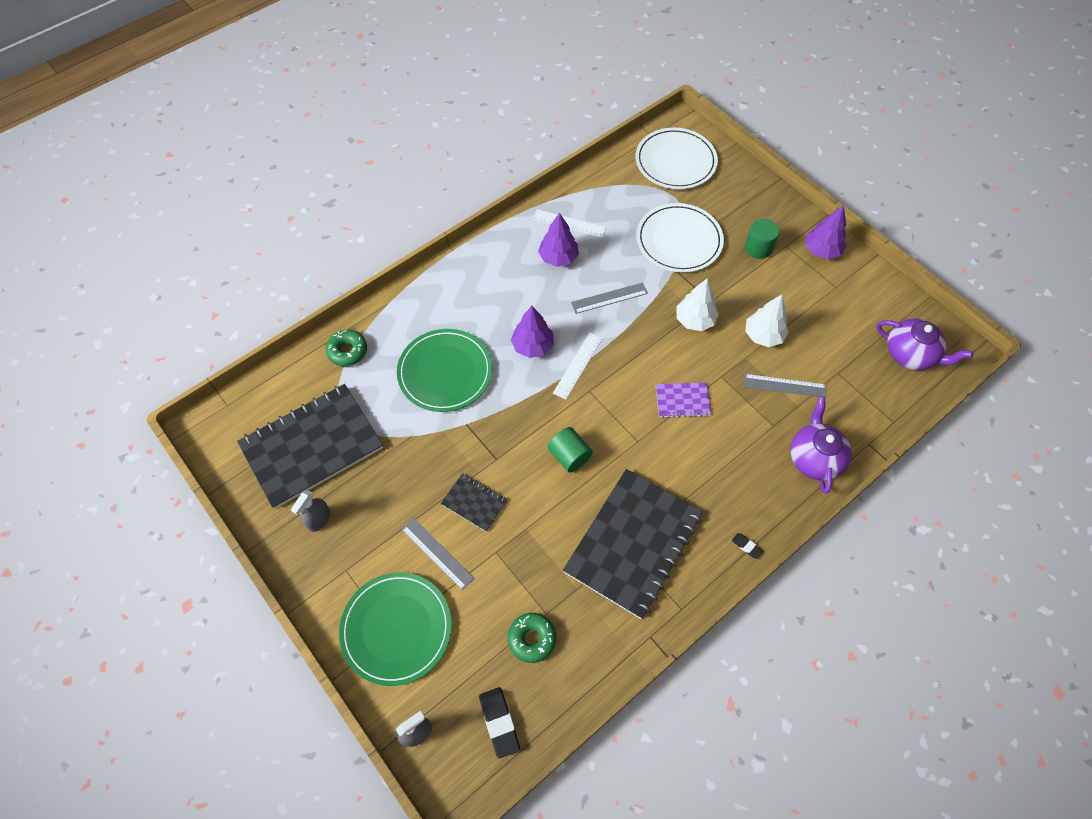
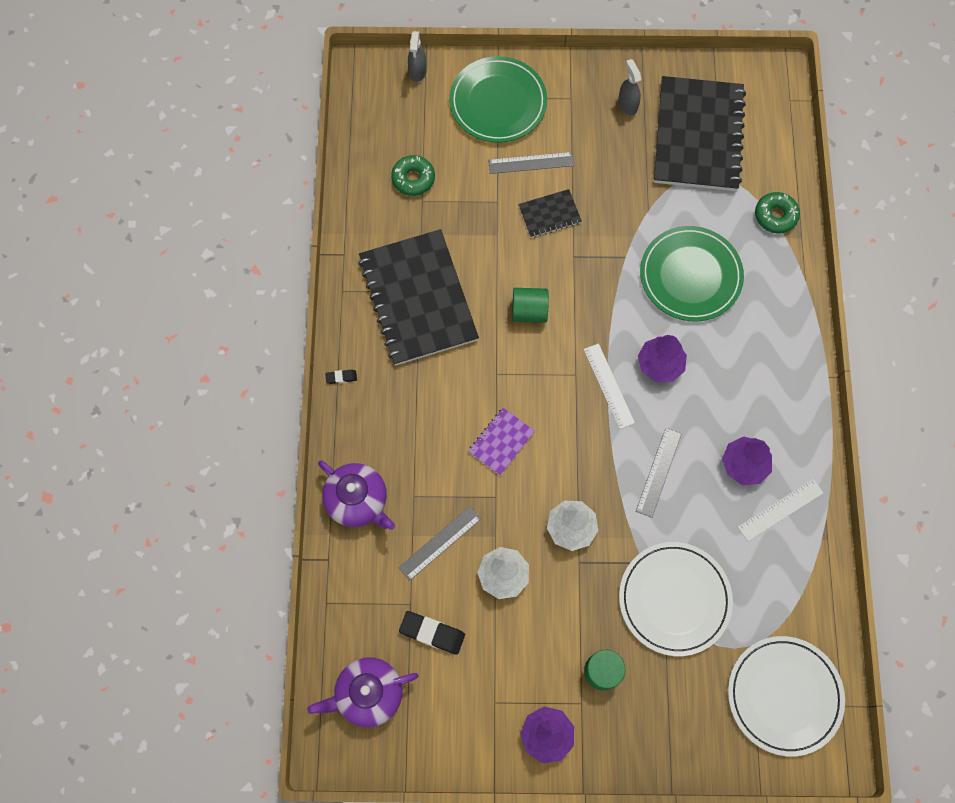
camera: 130 degrees right, 10 degrees up
black eraser [479,687,520,759] -> black eraser moved to [399,611,465,655]

